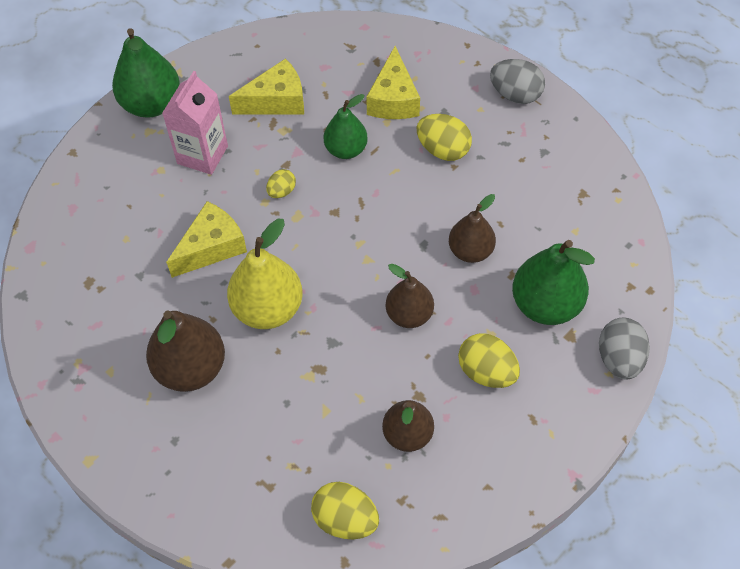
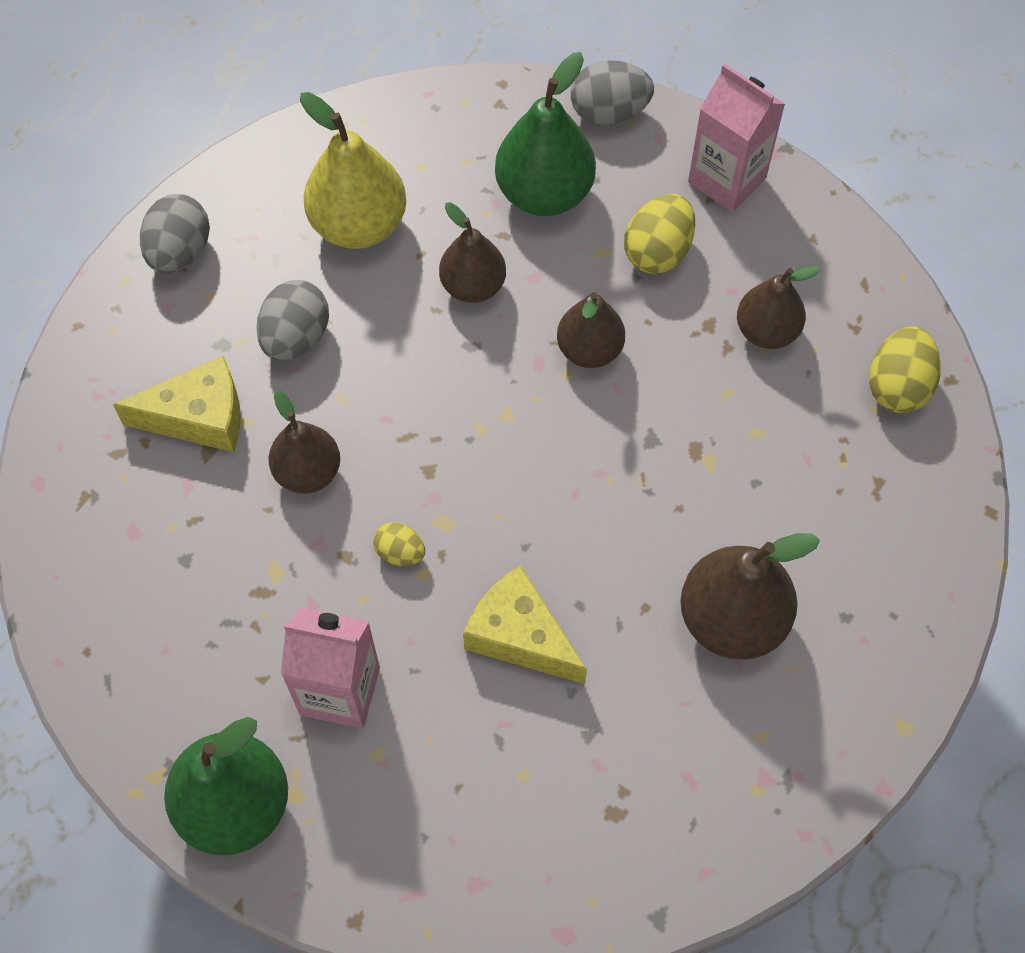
camera: 100 degrees left, 5 degrees up
yellow pear [227,219,303,329] -> yellow pear moved to [300,92,406,249]
yellow cheese [229,58,304,115] -> none
green pear [324,94,368,159] -> brown pear [268,390,340,494]
yellow egg [417,114,472,161] -> grey egg [257,280,329,361]
none -> pink carton [688,63,785,212]

